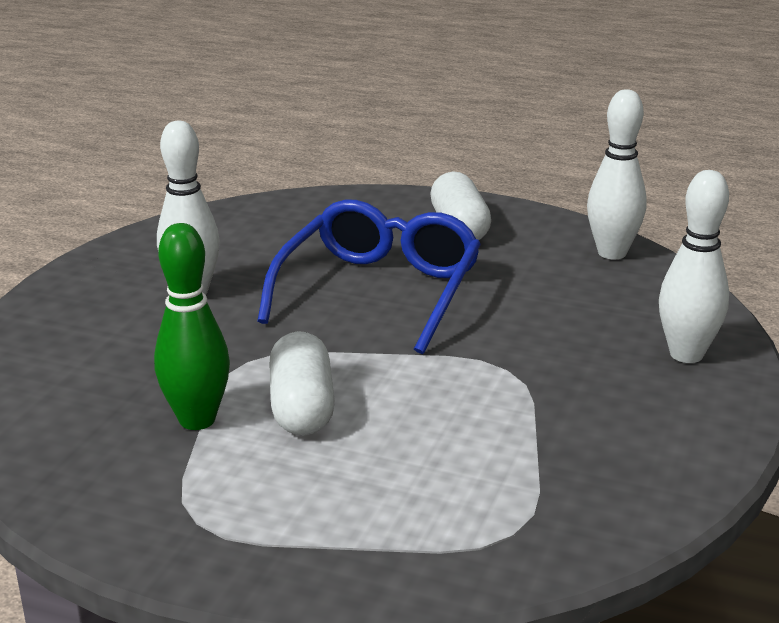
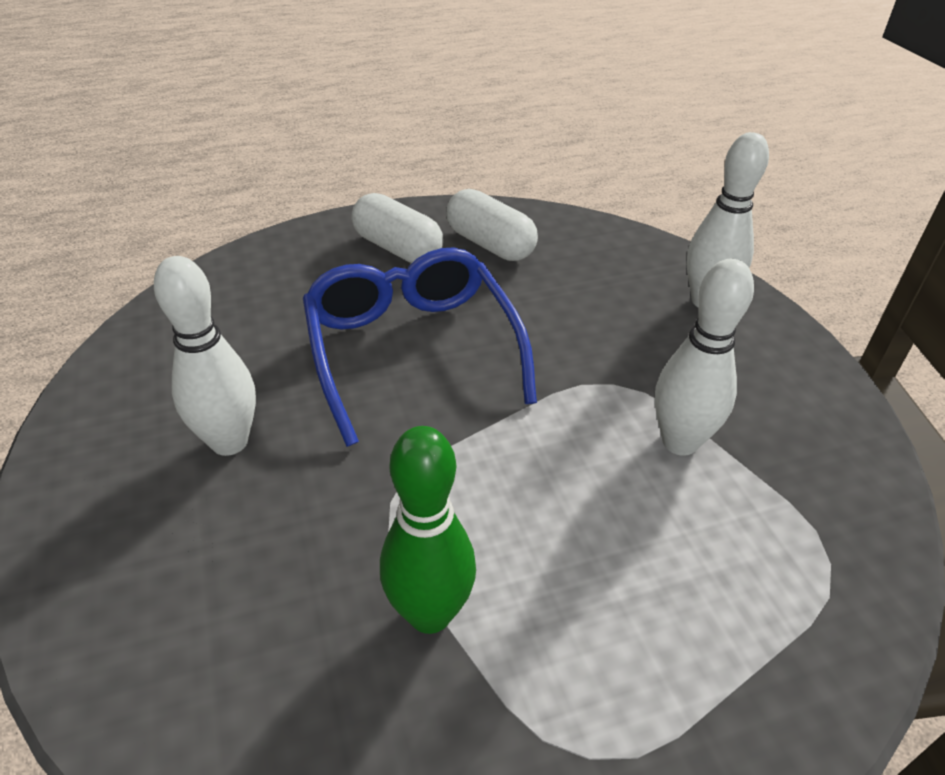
camera: 40 degrees left, 15 degrees up
white capsule [269,331,335,435] -> white capsule moved to [446,189,538,261]
white bowling pin [587,89,647,259] -> white bowling pin moved to [655,259,754,456]

